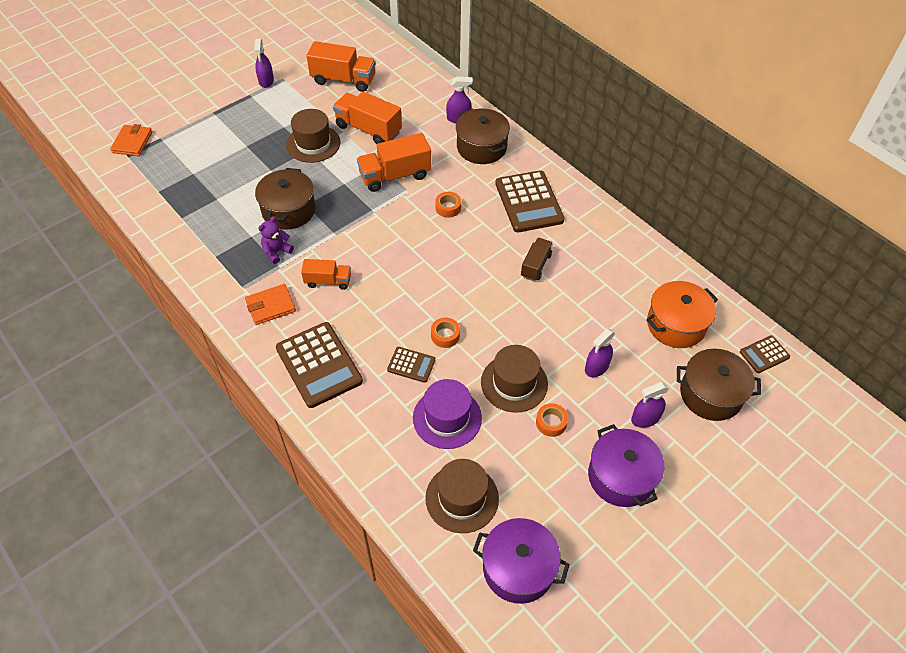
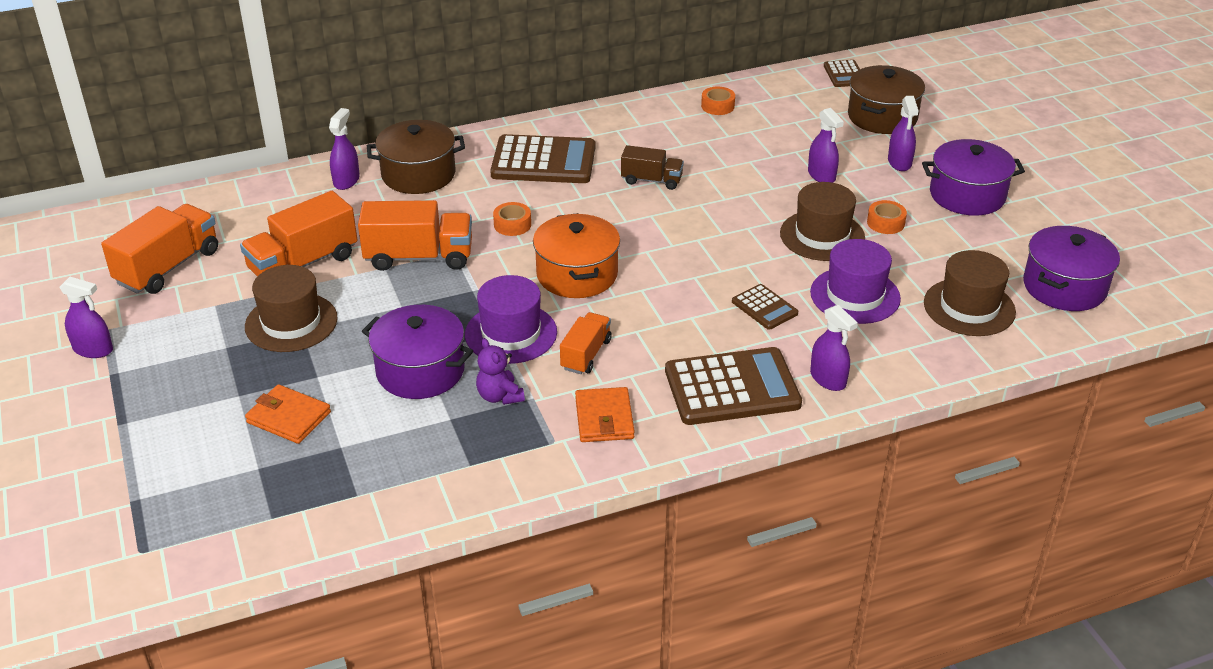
camera: 70 degrees left, 15 degrees down
orange wallet [110,124,152,156] -> orange wallet moved to [245,384,331,444]
brown pot [255,168,316,230] -> purple pot [362,305,473,399]
orange truck [357,133,431,192] -> orange truck turned 90 degrees counterclockwise [358,200,472,271]
brown calculator [387,347,436,383] -> brown calculator turned 105 degrees clockwise [732,284,798,330]
orange tape [431,318,460,348] -> orange tape moved to [701,87,735,115]
brown truck [521,238,553,281] -> brown truck turned 150 degrees clockwise [621,145,684,190]
orange pot [646,281,718,348] -> orange pot moved to [533,213,620,298]
none -> purple hat [465,275,557,364]
none -> purple spray bottle [810,305,858,391]

